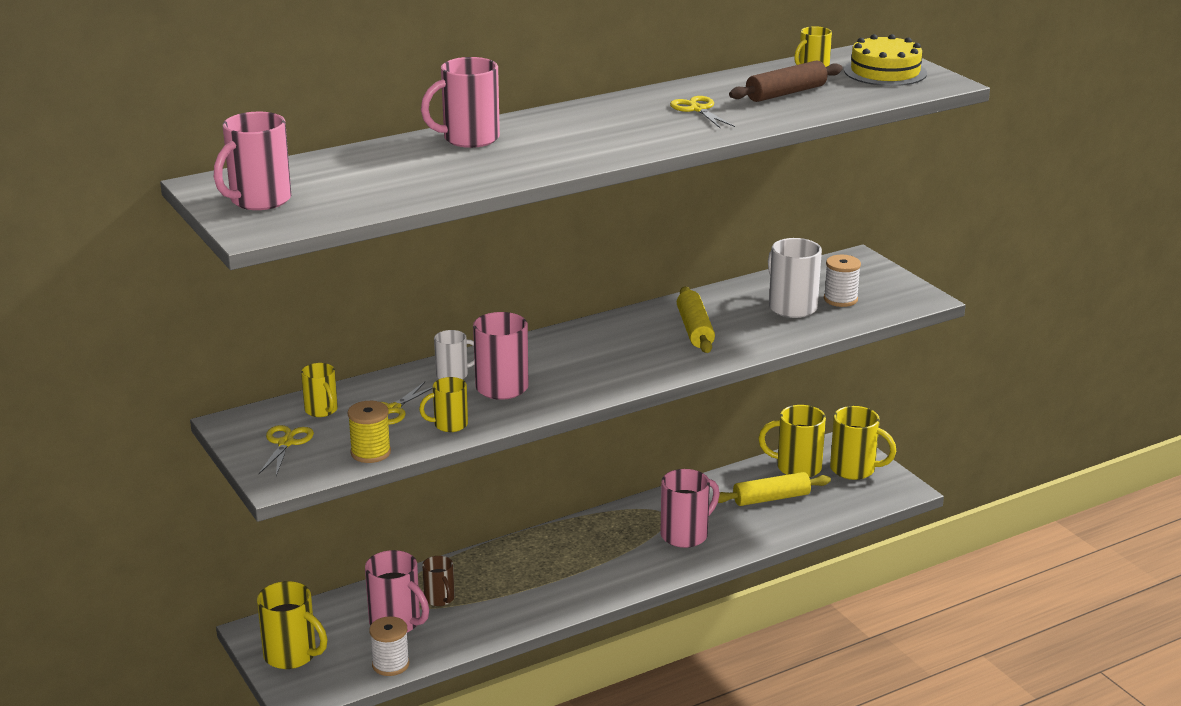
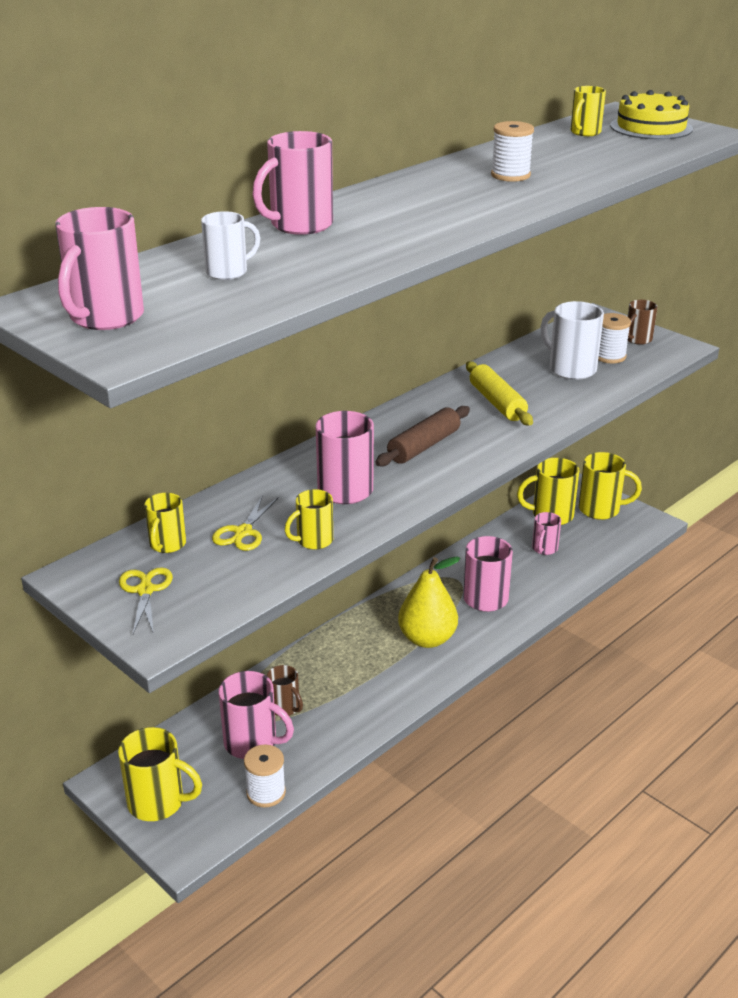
camera: 15 degrees left, 5 degrees up
yellow mug [301,363,338,417] -> yellow mug turned 60 degrees clockwise [144,493,186,553]
yellow spool [348,401,391,463] -> none
white mug [434,330,475,379] -> white mug moved to [201,211,260,280]
yellow scissors [670,96,735,128] -> white spool [491,121,534,182]
yellow rolling pin [718,472,831,506] -> pink mug [532,512,561,555]
brown rolling pin [729,60,843,102] -> brown rolling pin moved to [375,406,470,467]
none -> yellow pear [398,556,461,648]
none -> brown mug [628,300,657,345]

